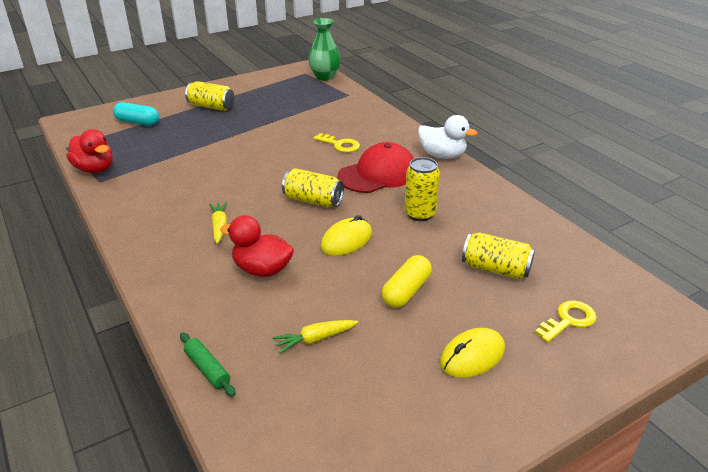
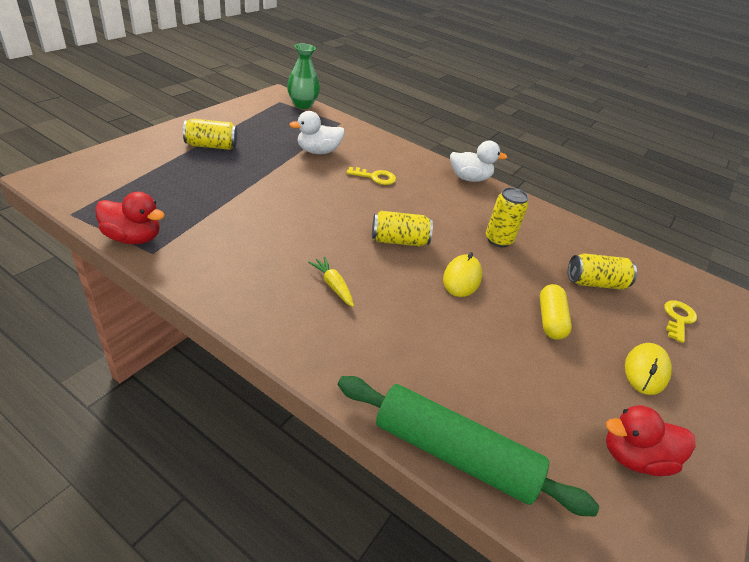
camera: 30 degrees left, 5 degrees up
turquoise capsule [113,102,159,126] -> none
green rolling pin [180,332,236,397] -> green rolling pin [338,376,599,516], size x2.38
red duck [220,215,294,277] -> red duck moved to [606,405,696,476]
yellow carrot [272,320,358,354] -> none
red cap [337,142,414,193] -> none
none -> white duck [289,111,344,154]

